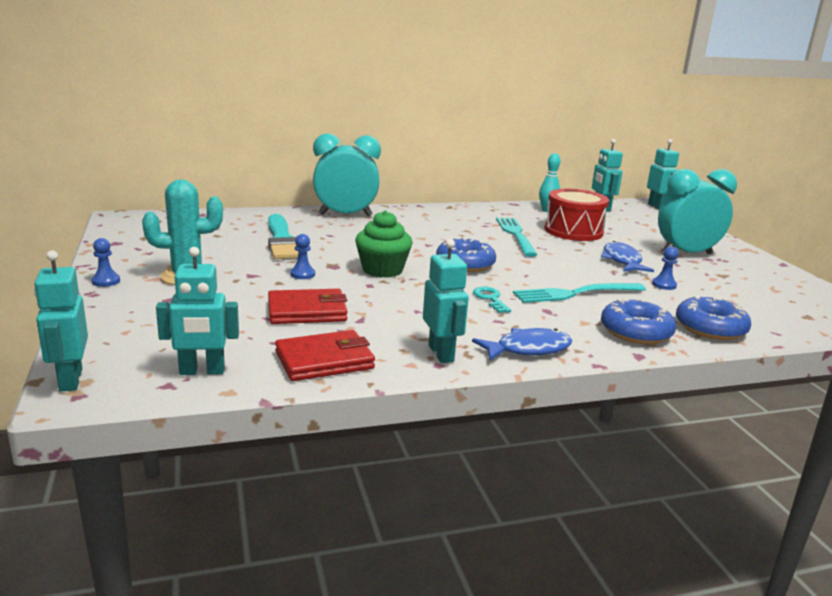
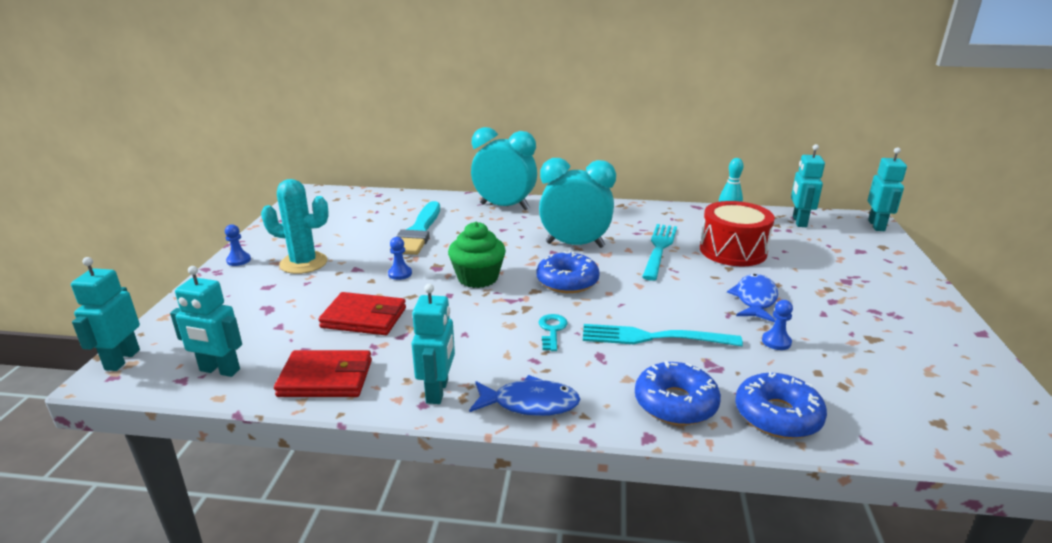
camera: 25 degrees right, 5 degrees up
turquoise clock [658,169,737,254] -> turquoise clock moved to [539,158,616,248]

